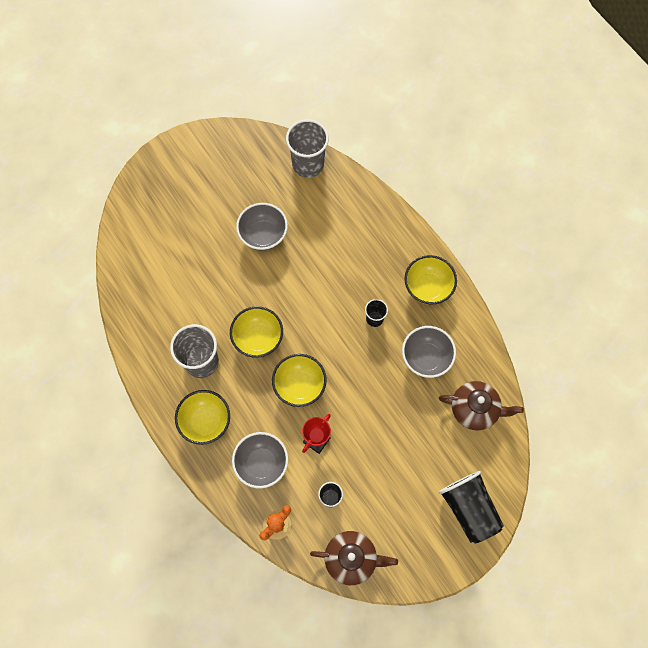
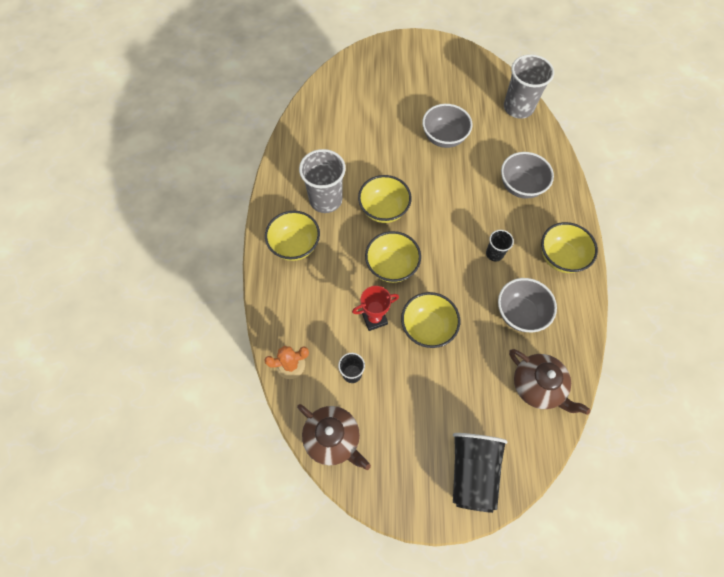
camera: 35 degrees right, 5 degrees down
grey bowl [232,432,288,489] -> grey bowl moved to [501,152,554,199]
none -> yellow bowl [401,292,460,348]

